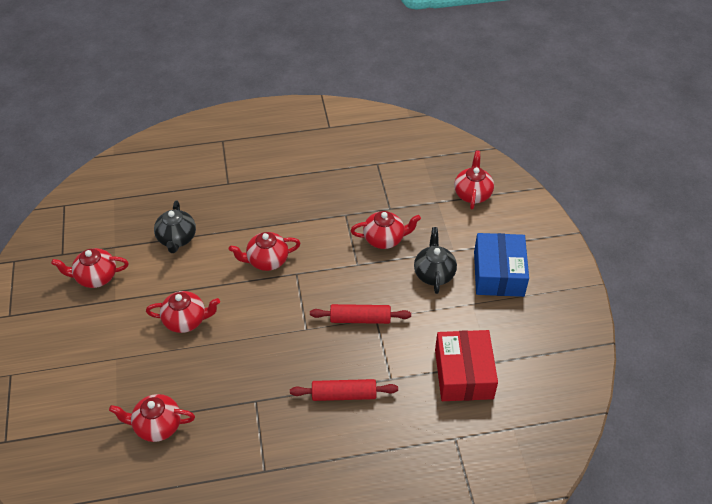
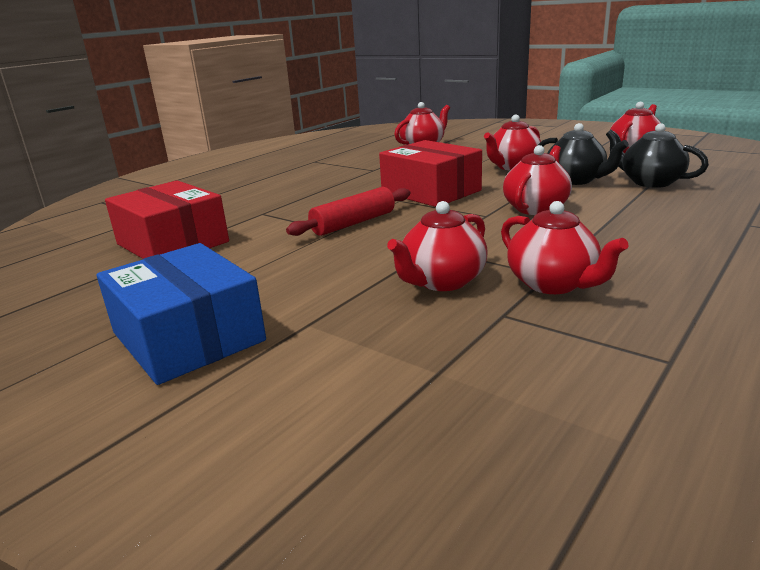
camera: 140 degrees right, 25 degrees down
red rolling pin [290,379,398,401] -> none
black teapot [414,227,457,294] -> black teapot moved to [538,123,629,185]
red teapot [454,150,494,210] -> red teapot moved to [501,201,629,294]
none -> red box [379,140,482,207]

